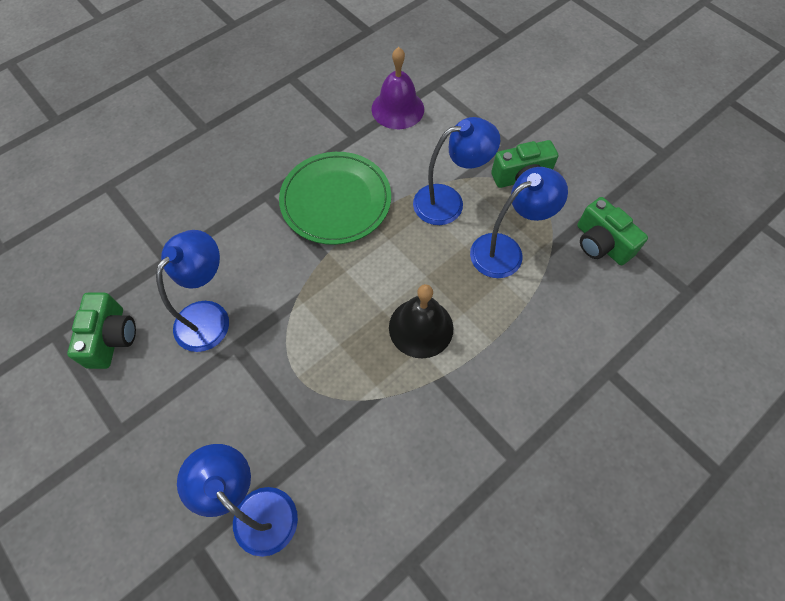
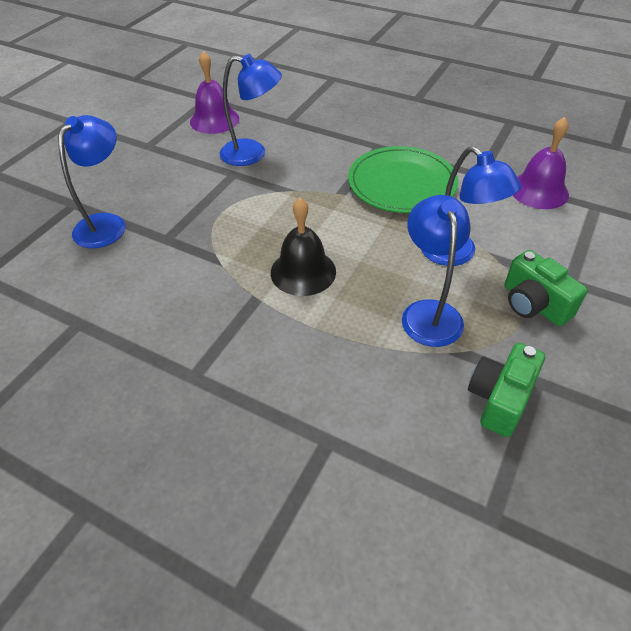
camera: 70 degrees right, 15 degrees down
green camera [67,293,136,369] -> purple bell [190,51,239,134]
blue lamp [470,167,568,278] -> blue lamp turned 135 degrees counterclockwise [402,195,471,347]

